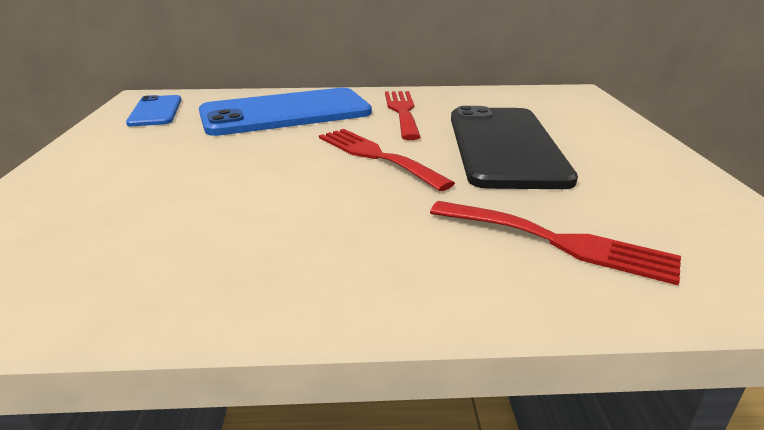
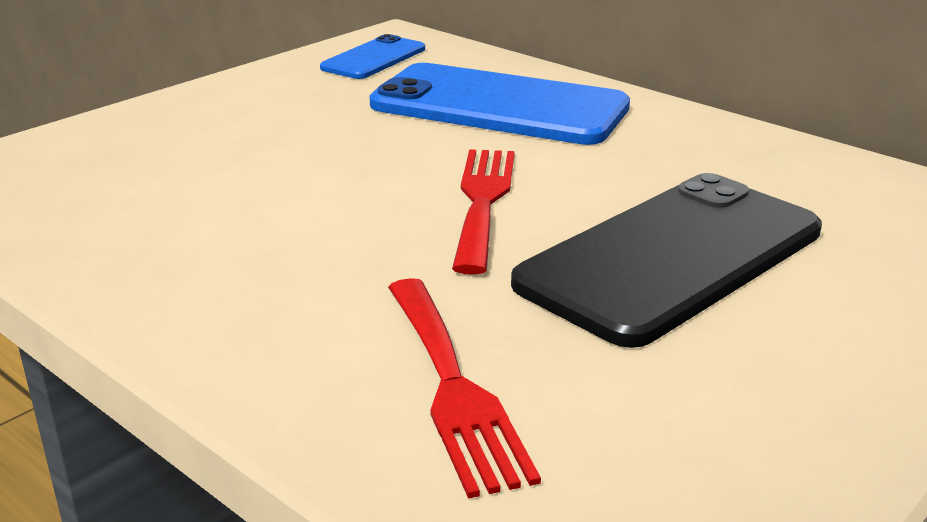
camera: 45 degrees right, 0 degrees up
red fork [385,91,420,140] -> none

